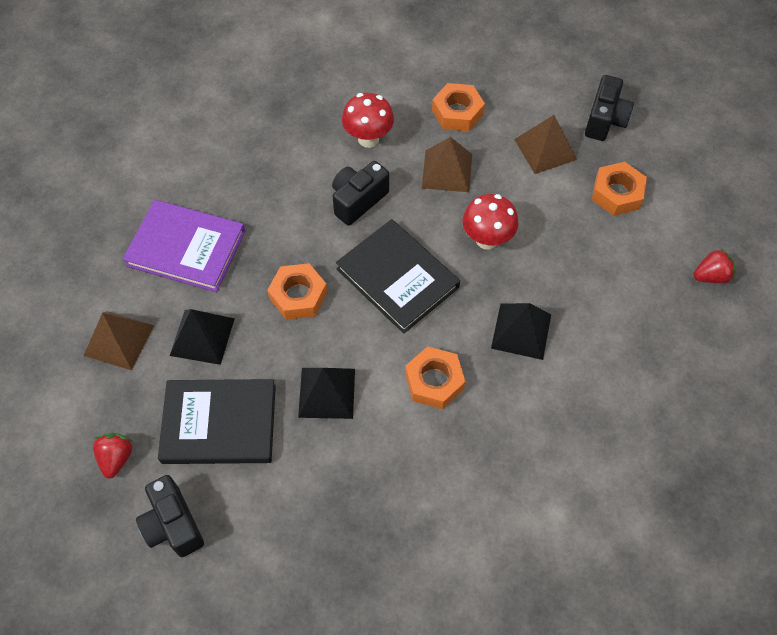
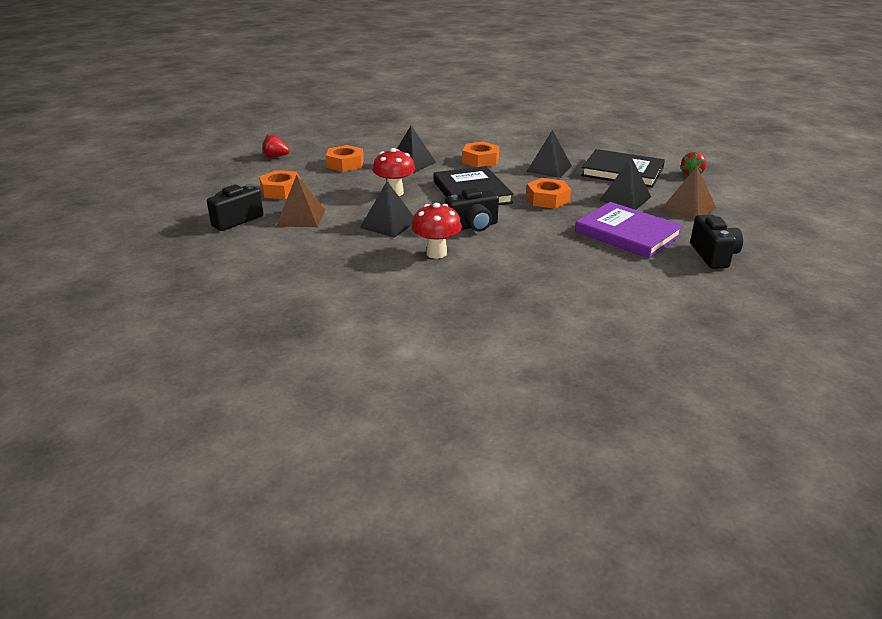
camera: 155 degrees left, 30 degrees down
black camera [136,475,204,557] -> black camera moved to [690,215,743,269]
brown pyramid [422,137,472,192] -> black pyramid [360,181,414,238]
orange nut [432,83,485,131] -> orange nut moved to [326,145,364,172]

